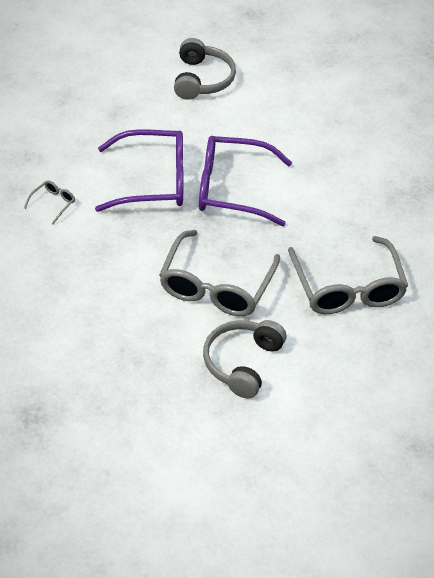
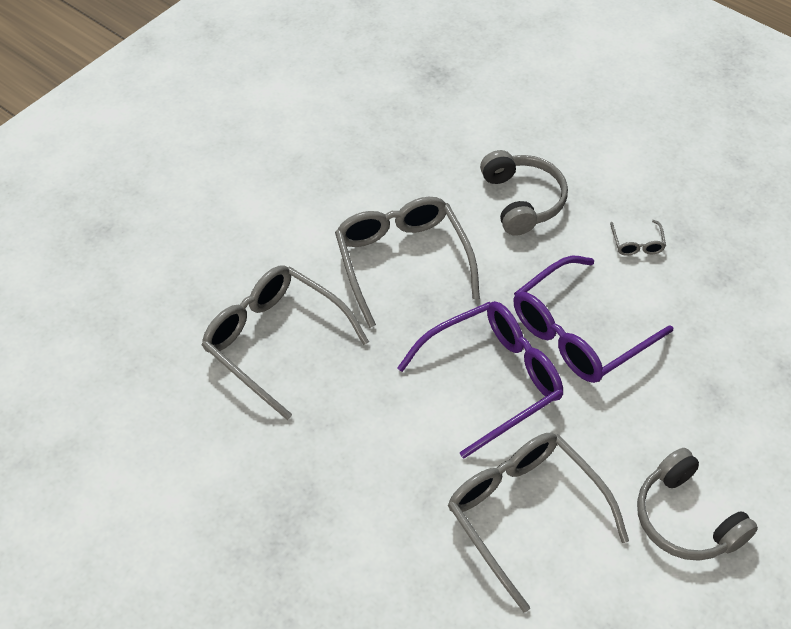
camera: 145 degrees right, 5 degrees up
grey headphones [203,320,286,399] -> grey headphones moved to [480,150,568,236]
none -> grey glasses [448,433,629,612]

